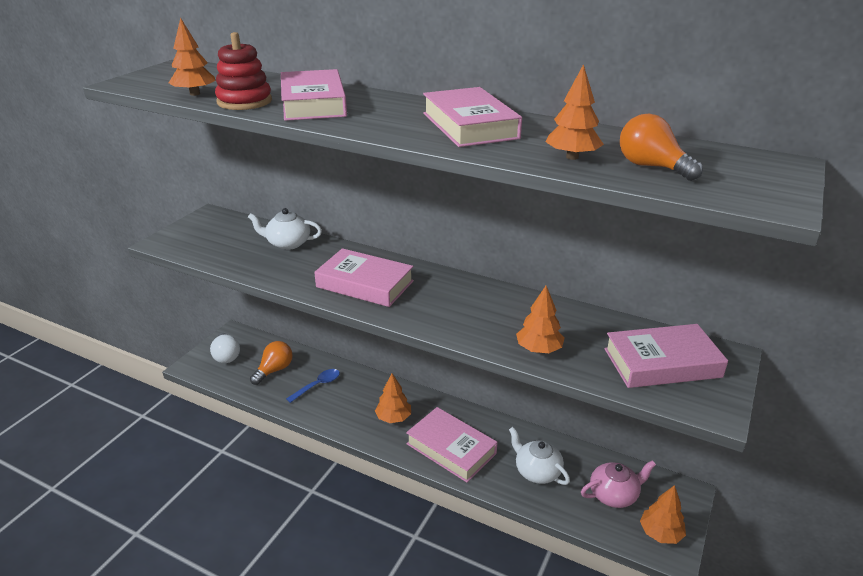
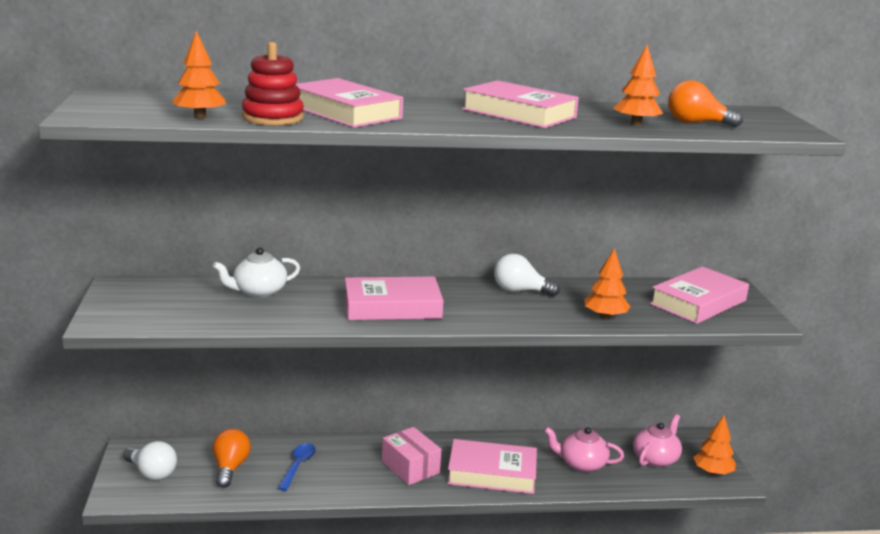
camera: 35 degrees left, 10 degrees down
orange tree [375,373,411,423] -> pink box [382,427,441,485]
white teapot [509,427,570,485] -> pink teapot [544,427,624,472]
none -> white light bulb [494,254,560,297]

